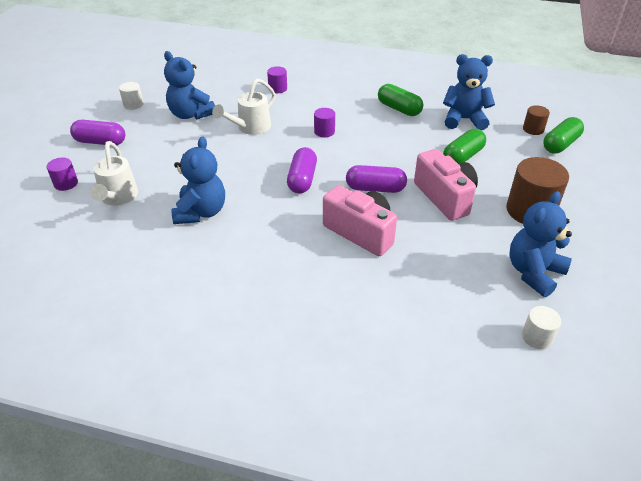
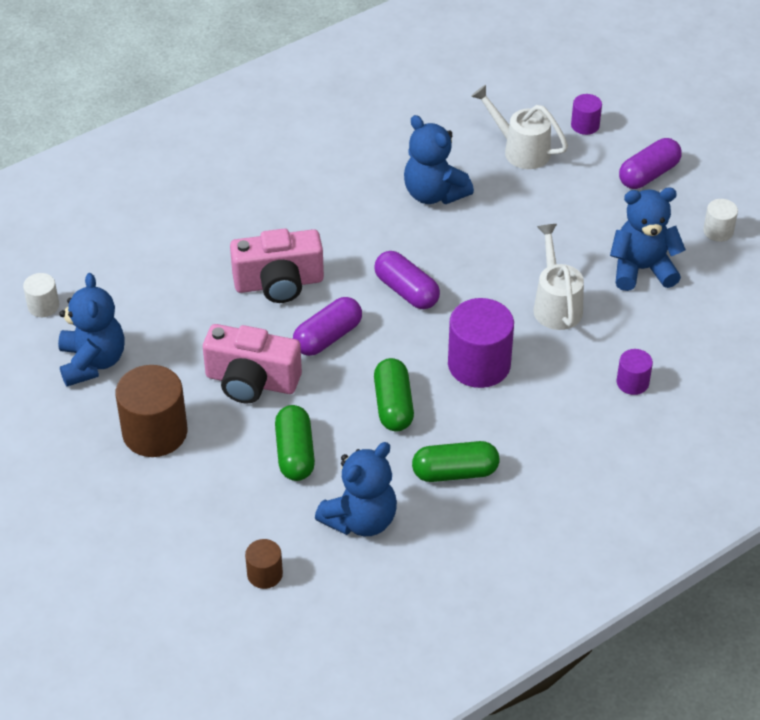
camera: 130 degrees right, 5 degrees up
purple cylinder [314,108,335,137] -> purple cylinder [448,298,514,388], size x1.95
green capsule [543,117,584,153] -> green capsule moved to [374,358,414,431]

